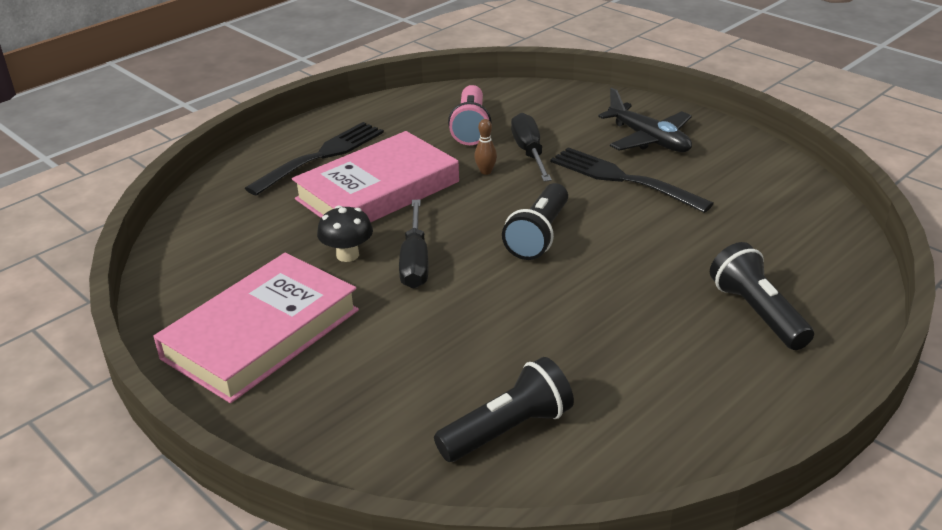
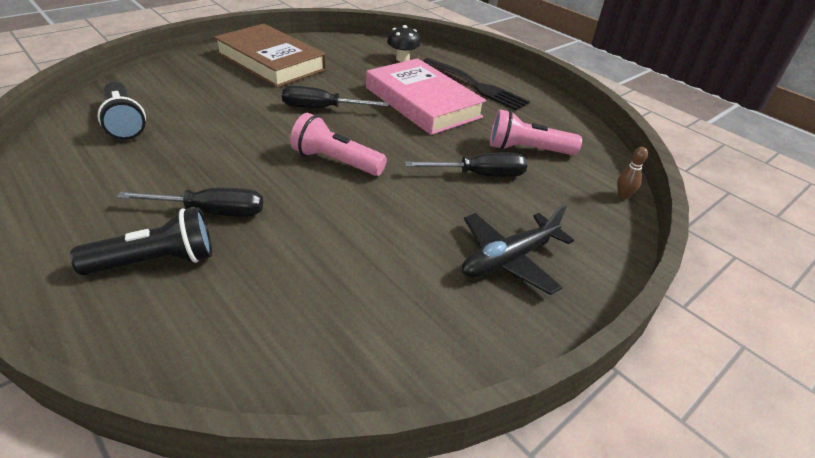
camera: 90 degrees right, 5 degrees up
pink book [153,253,359,403] -> brown book [214,24,326,87]
black mushroom [317,205,373,262] -> black mushroom moved to [387,25,421,62]
brown bowling pin [474,119,497,175] -> brown bowling pin moved to [617,147,648,199]
black flashlight [502,183,568,260] -> pink flashlight [290,113,387,176]
black fork [550,147,714,213] -> none
none -> black screwdriver [117,188,263,217]

